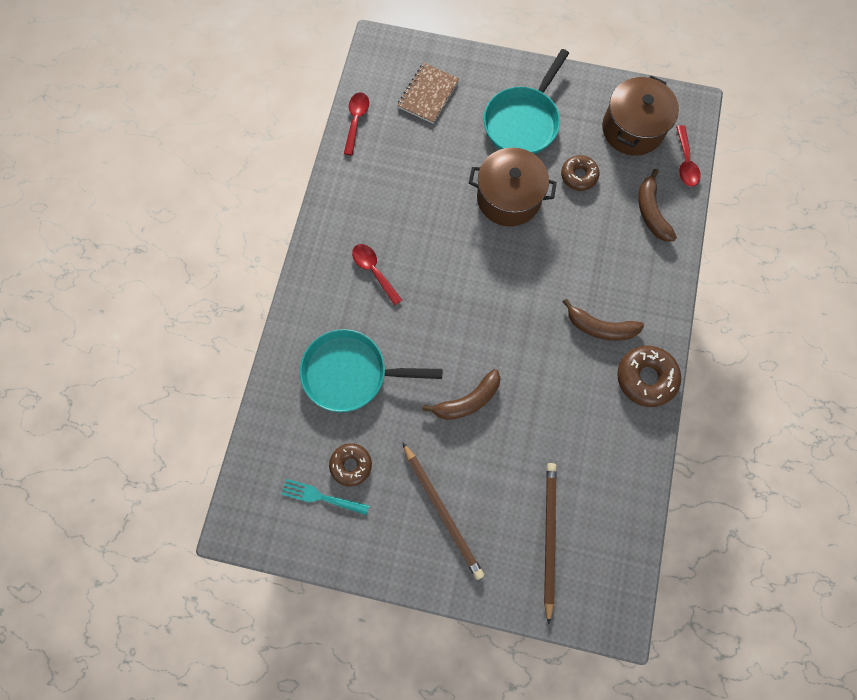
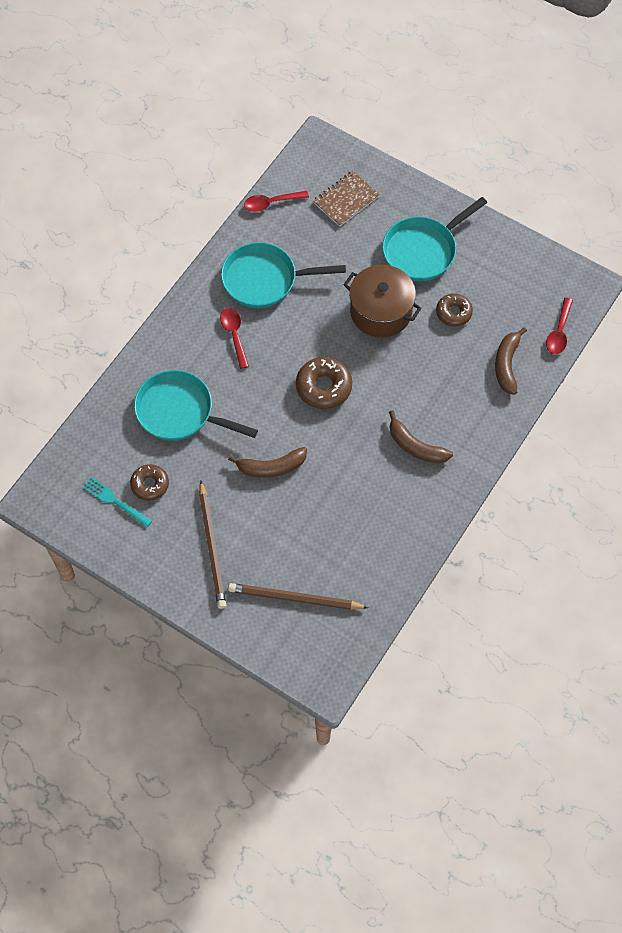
camera: 20 degrees right, 10 degrees down
red spoon [344,93,369,155] -> red spoon turned 135 degrees counterclockwise [244,191,309,212]
brown pencil [544,463,557,624] -> brown pencil turned 105 degrees counterclockwise [228,583,369,610]
brown pot [602,76,679,155] -> none
brown donut [617,345,681,407] -> brown donut moved to [296,357,352,409]
none -> turquoise pan [221,242,346,308]

